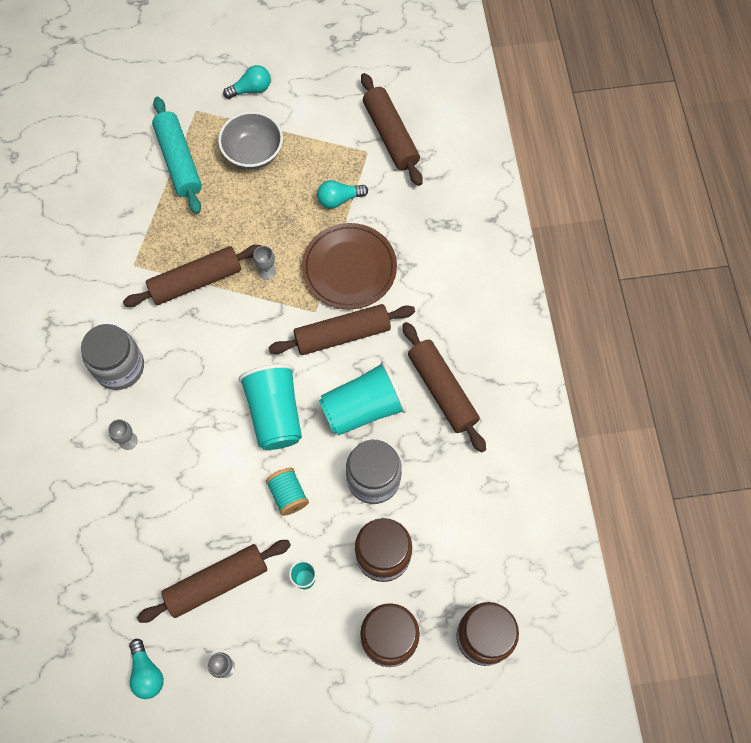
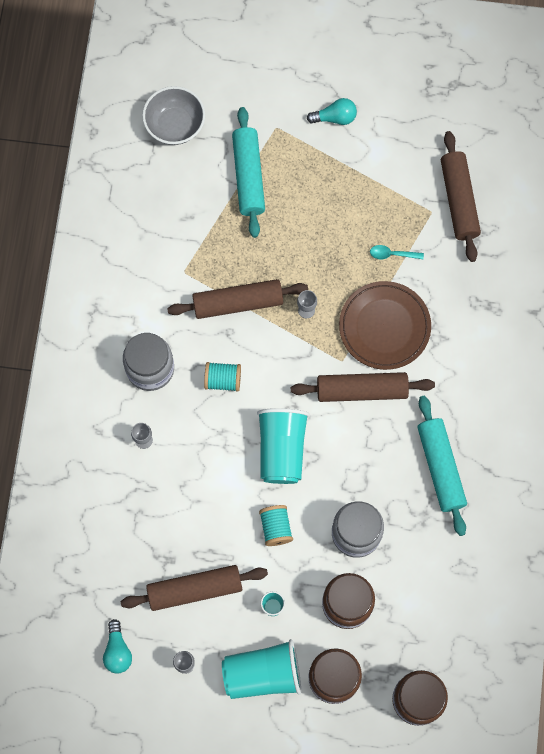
camera: 15 degrees right, 5 degrees up
grey bowl [218,111,283,169] -> grey bowl moved to [142,86,205,145]
turquoise light bulb [317,180,368,208] -> turquoise spoon [370,245,424,259]
turquoise cup [319,361,406,436] -> turquoise cup moved to [222,639,301,699]
brown rolling pin [402,322,486,453] -> turquoise rolling pin [417,396,467,536]
none -> turquoise spool [204,362,241,392]

